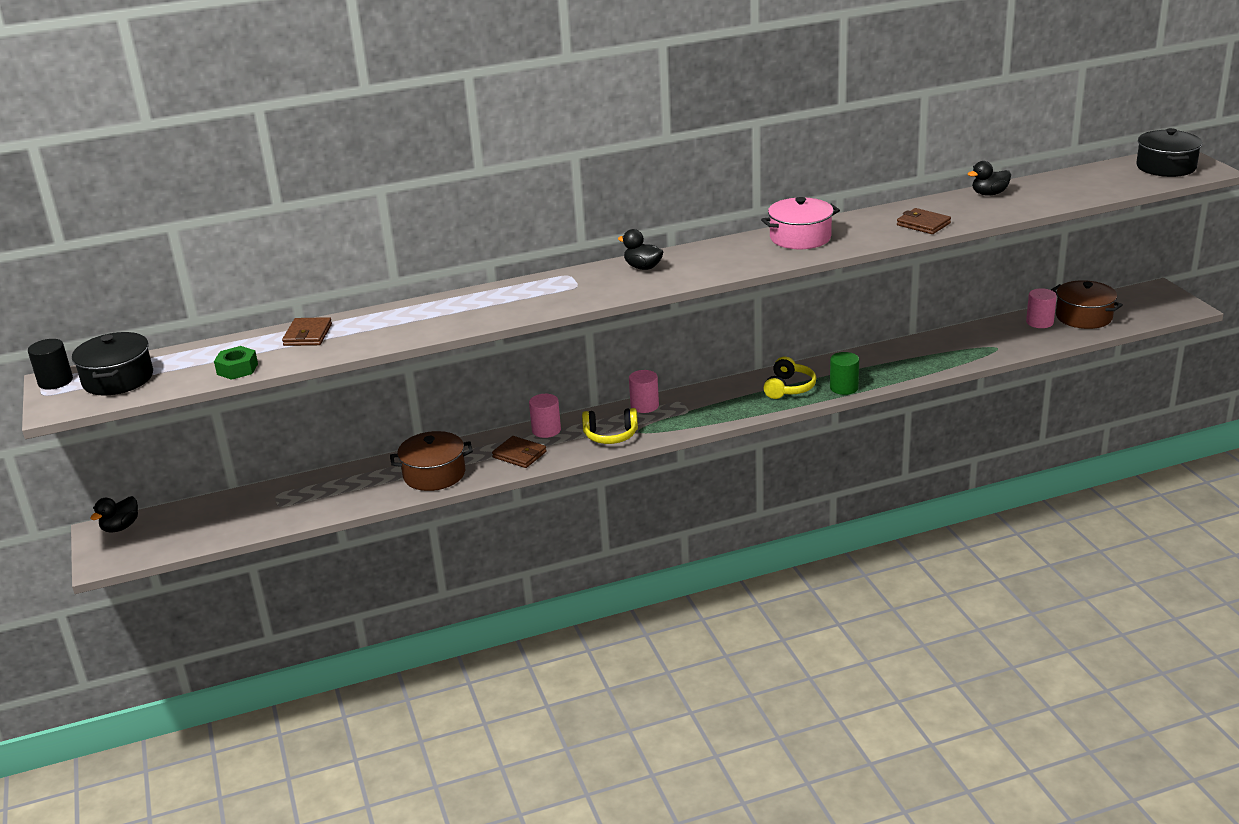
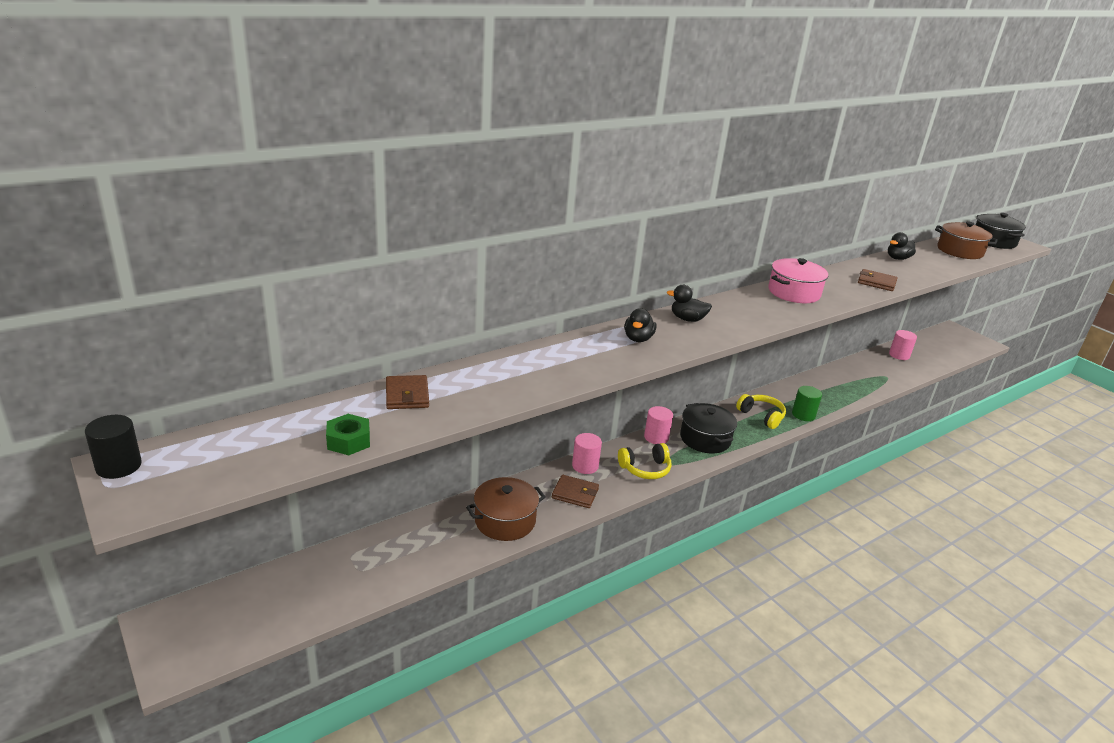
camera: 20 degrees left, 0 degrees up
black pot [72,332,153,395] -> black pot moved to [680,403,737,453]
black duck [90,496,138,533] -> black duck moved to [624,308,656,342]
yellow headphones [763,357,816,399] -> yellow headphones turned 45 degrees counterclockwise [736,394,786,429]
brown pot [1051,280,1123,329] -> brown pot moved to [935,222,998,259]

